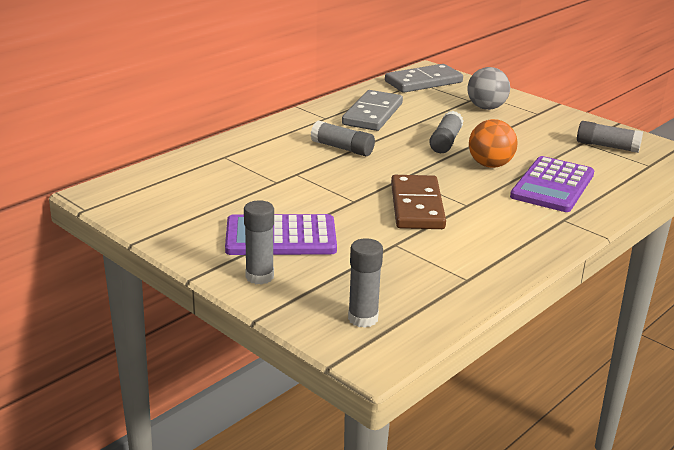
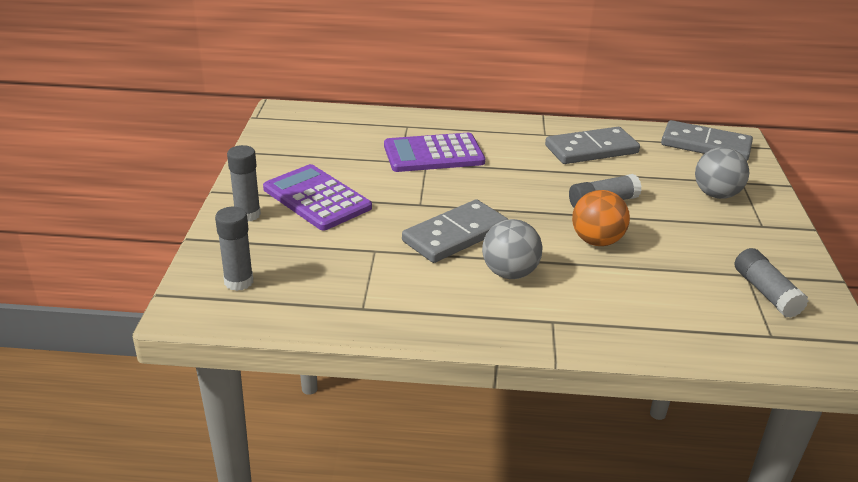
camera: 50 degrees right, 5 degrees up
grey glue stick [311,120,375,156] -> none
brown domino [391,175,446,229] -> grey domino [402,199,509,263]
purple calculator [510,156,594,212] -> purple calculator moved to [384,133,485,172]
none -> grey ball [482,219,543,279]

